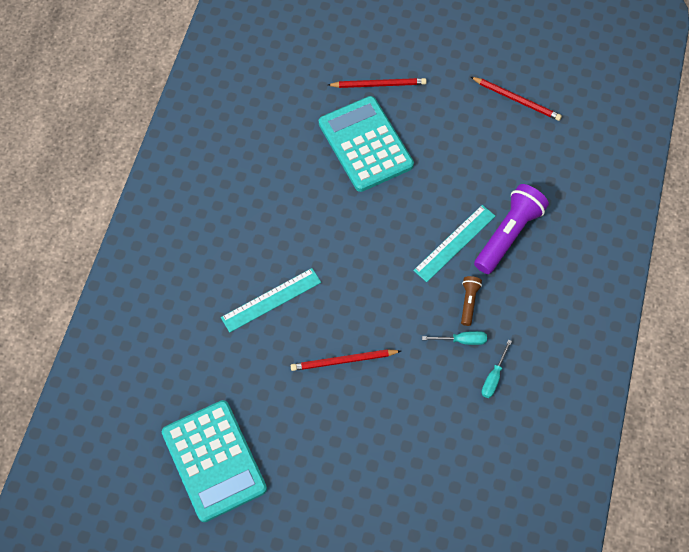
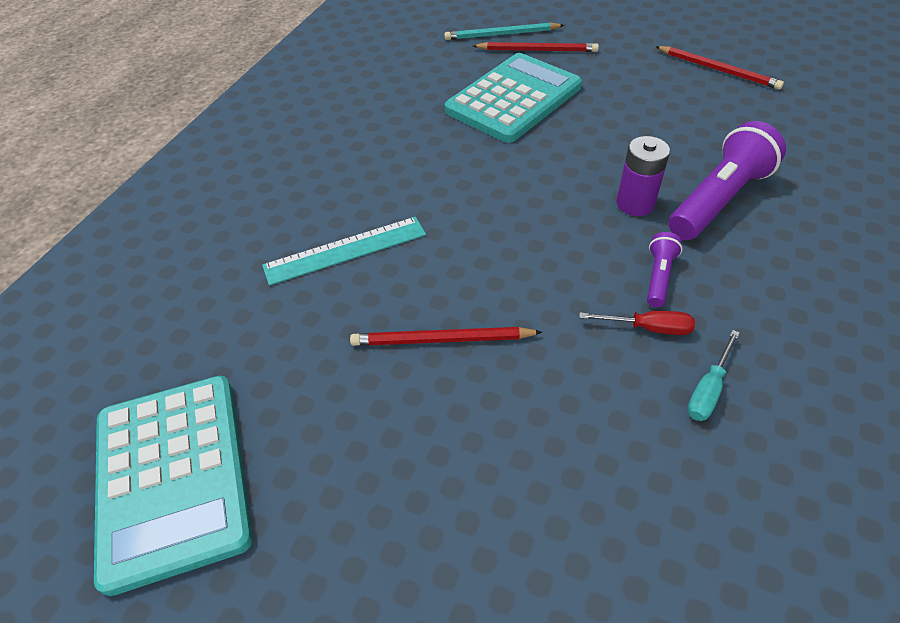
camera: 10 degrees right, 15 degrees down
turquoise calculator [319,96,414,192] -> turquoise calculator turned 60 degrees clockwise [445,53,582,143]
turquoise ruler [413,205,495,282] -> purple battery [617,136,670,216]
turquoise screwdriver [422,331,487,345] -> red screwdriver [579,311,695,335]
brown flashlight [461,276,482,326] -> purple flashlight [647,232,683,307]
none -> turquoise pencil [444,23,564,40]

